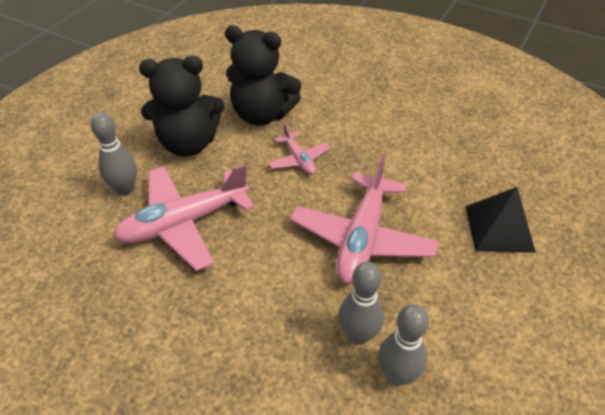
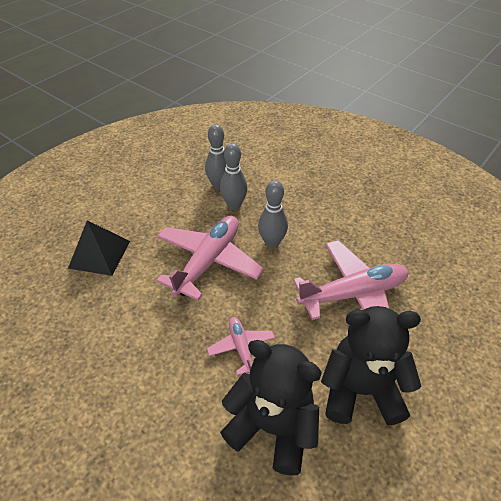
camera: 170 degrees left, 0 degrees up
grey bowling pin [91,112,137,196] -> grey bowling pin moved to [258,180,288,248]

